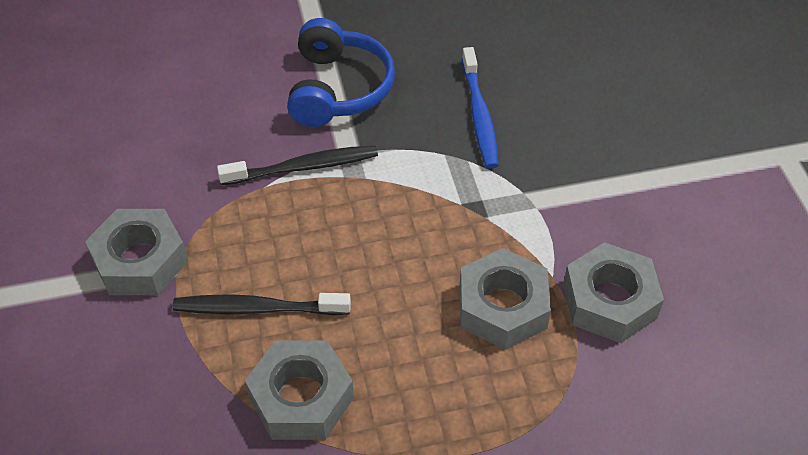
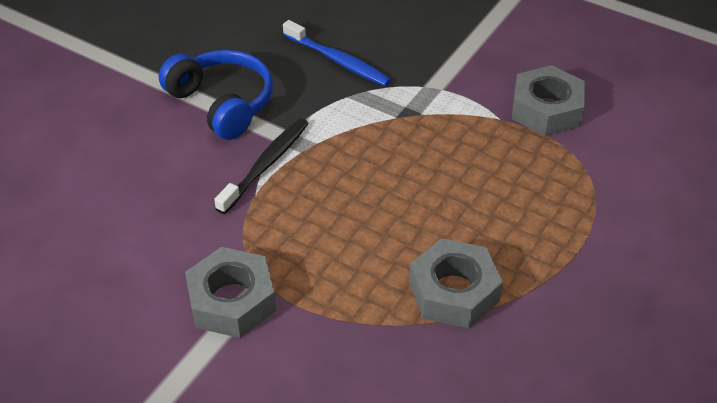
camera: 45 degrees left, 5 degrees down
black toothbrush [173,293,351,315] -> none
grey nut [460,248,551,350] -> none

